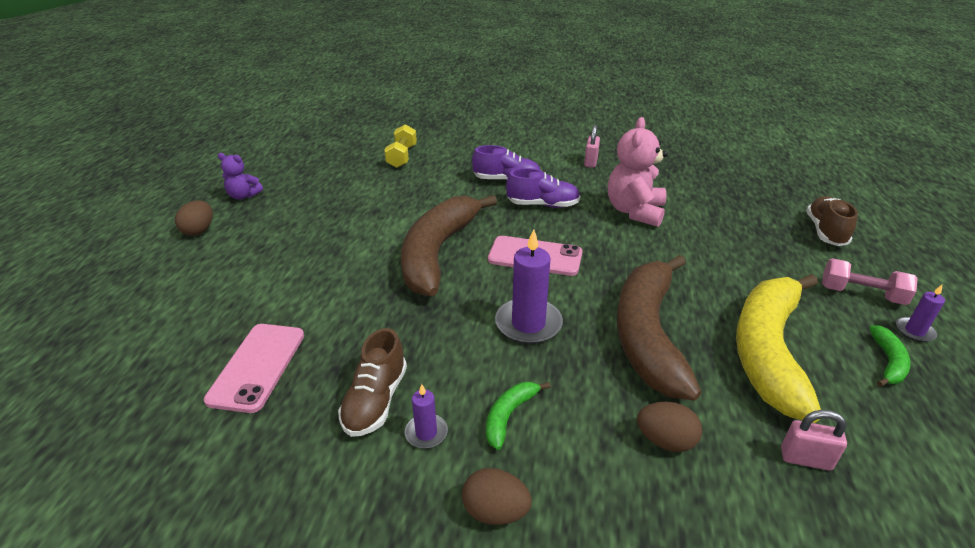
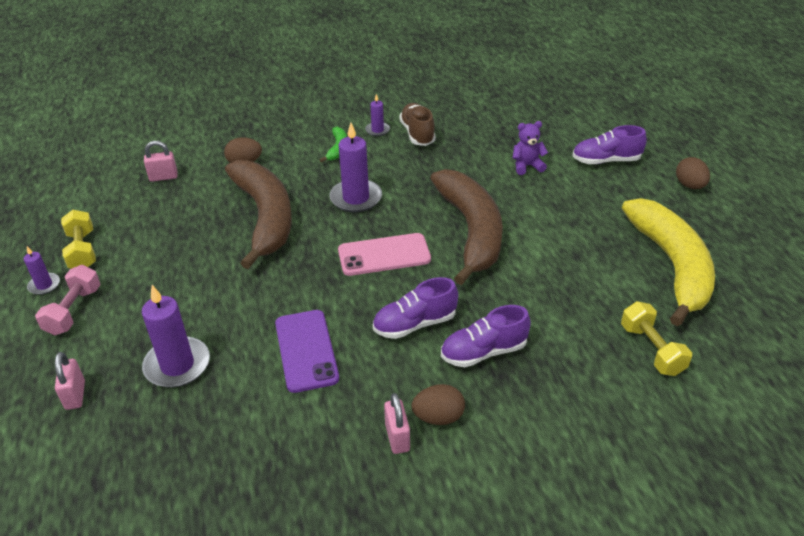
camera: 155 degrees right, 5 degrees up
pink phone [204,324,304,413] -> none
purple teddy bear [218,153,263,200] -> purple teddy bear moved to [513,121,548,175]
brown egg [462,468,532,525] -> brown egg moved to [412,384,465,425]
pink teddy bear [608,117,668,227] -> purple phone [275,310,339,393]
yellow banana [736,274,821,423] -> yellow banana moved to [622,198,715,326]
brown shoe [806,196,858,246] -> pink padlock [55,352,85,410]
pink dumbbell [822,258,918,305] -> pink dumbbell turned 75 degrees counterclockwise [35,265,101,336]
green banana [869,325,910,387] -> yellow dumbbell [61,210,96,269]
none -> purple candle [142,285,210,388]
none -> purple shoe [572,125,647,164]

